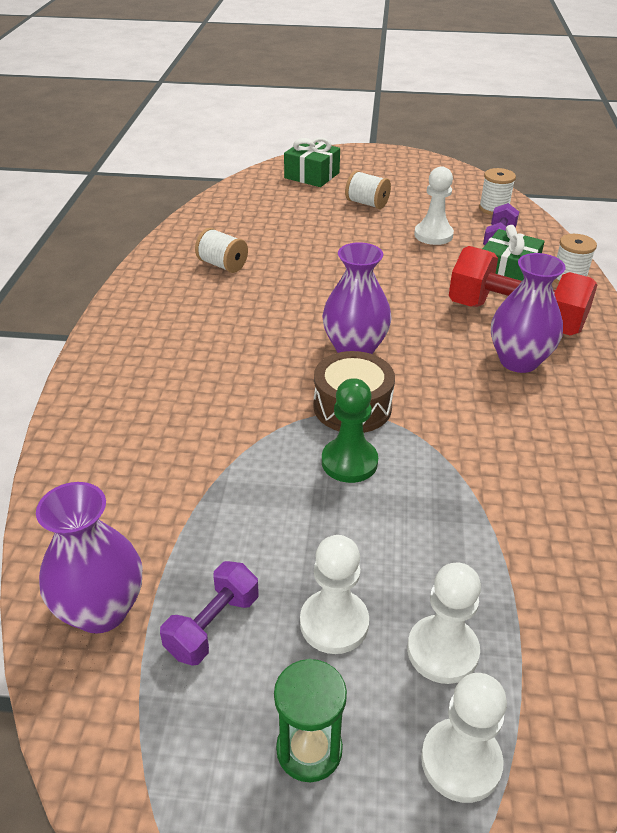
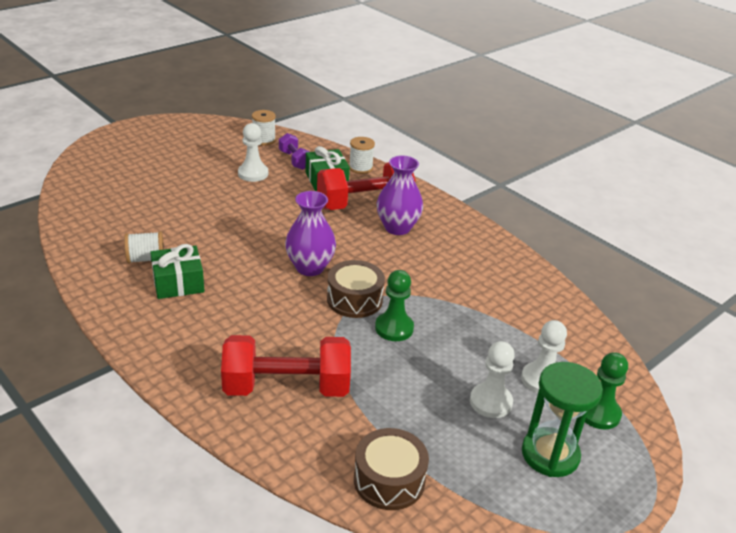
camera: 50 degrees left, 5 degrees down
purple vase [36,482,142,634] -> brown drum [354,428,429,510]
purple dumbbell [160,561,259,666] -> none
green hourglass [274,659,347,782] -> green hourglass [522,362,603,477], size x1.53
green gift [284,138,340,187] -> green gift moved to [150,244,205,299]
white spool [345,170,391,209] -> none
white pawn [421,673,507,803] -> green pawn [585,352,628,430]
none -> red dumbbell [221,335,351,397]

